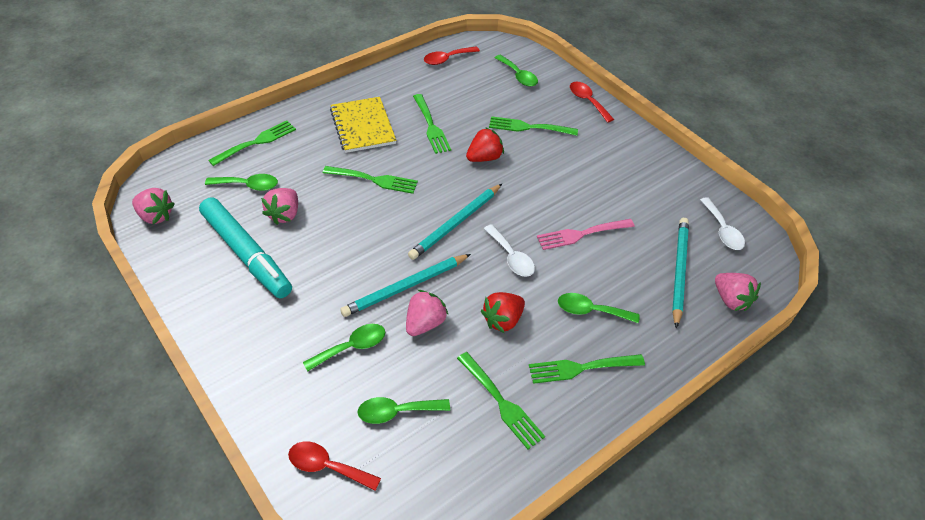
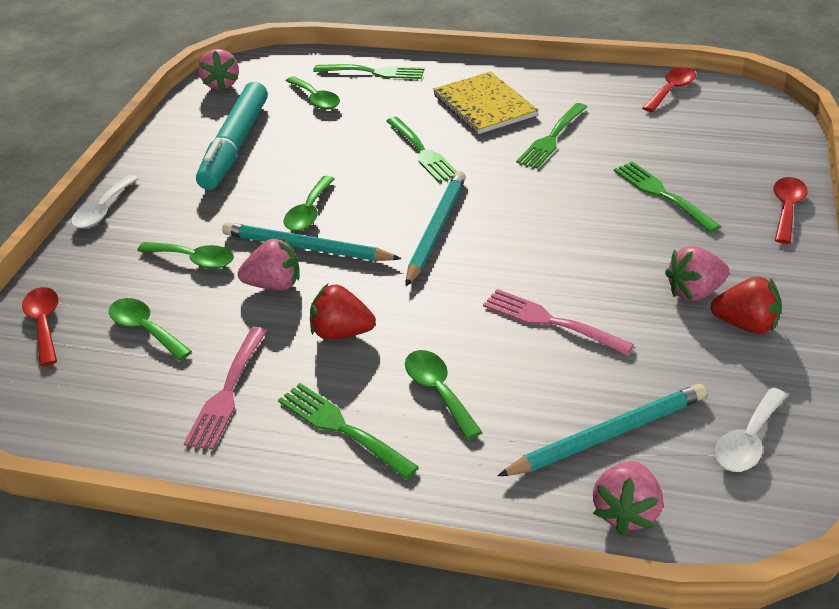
camera: 55 degrees right, 10 degrees down
pink strawberry [261,188,298,225] -> pink strawberry moved to [665,246,729,301]
yellow notebook [330,97,396,153] -> yellow notebook turned 60 degrees counterclockwise [433,72,539,134]
turquoise pencil [408,184,502,260] -> turquoise pencil turned 105 degrees clockwise [406,171,466,286]
red spoon [424,46,480,65] -> red spoon turned 105 degrees clockwise [643,67,696,112]
green fork [457,352,545,449] -> pink fork [184,327,267,450]
red strawberry [466,127,504,162] -> red strawberry moved to [710,277,782,334]
white spoon [484,224,535,277] -> white spoon moved to [71,175,139,229]
green spoon [495,55,538,86] -> green spoon moved to [284,176,335,231]

